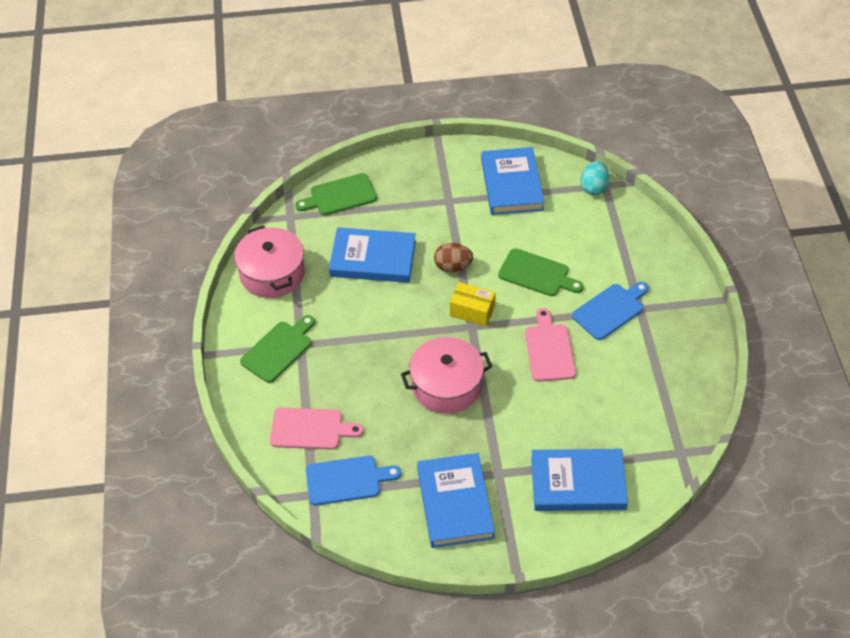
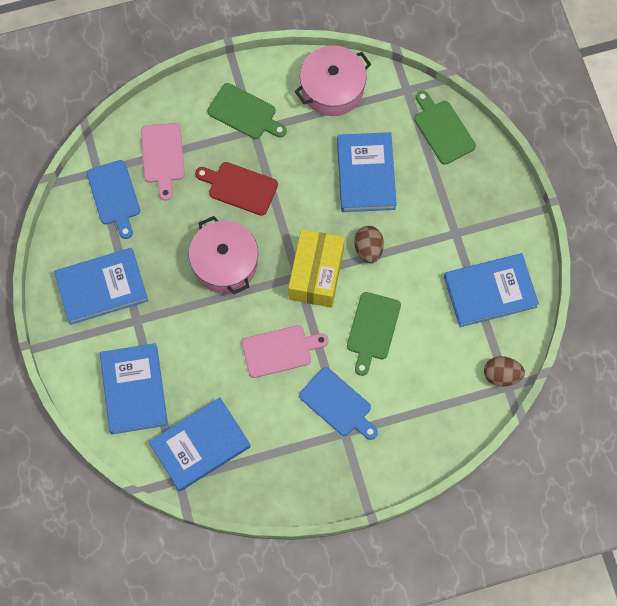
camera: 80 degrees right, 20 degrees up
yellow box [450,282,496,326] -> yellow box [288,229,345,308], size x1.66
turquoise egg [581,161,609,195] -> brown egg [484,356,525,386]
none -> blue book [149,397,251,492]
none -> red cutting board [195,162,278,216]

